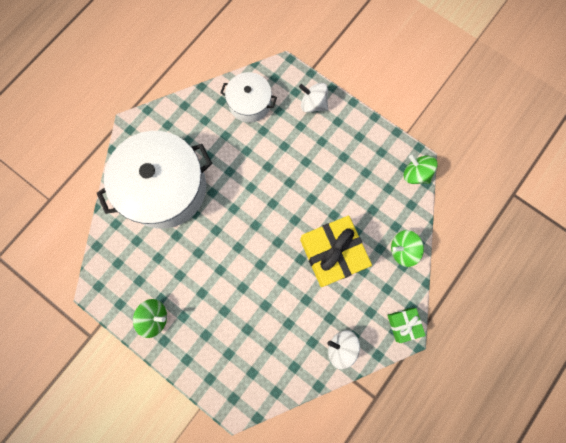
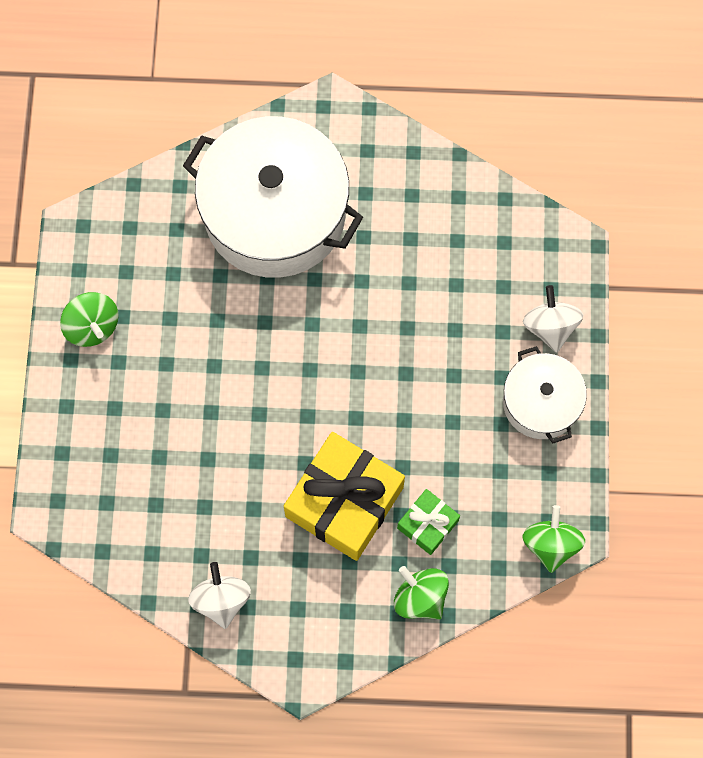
camera: 55 degrees right, 5 degrees down
white pot [220,72,277,122] -> white pot moved to [503,346,587,443]
green gift [387,308,426,343] -> green gift moved to [397,489,460,555]

